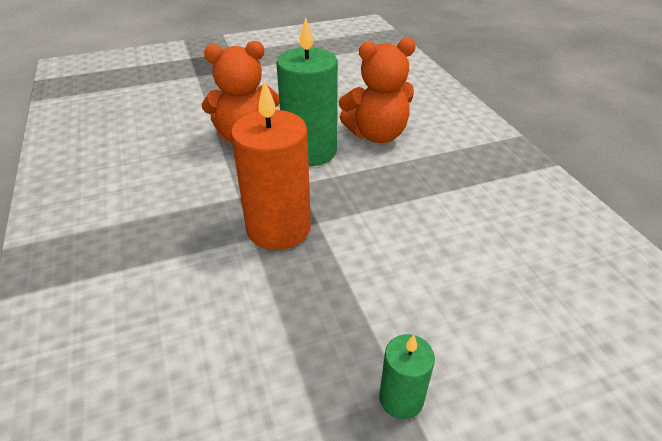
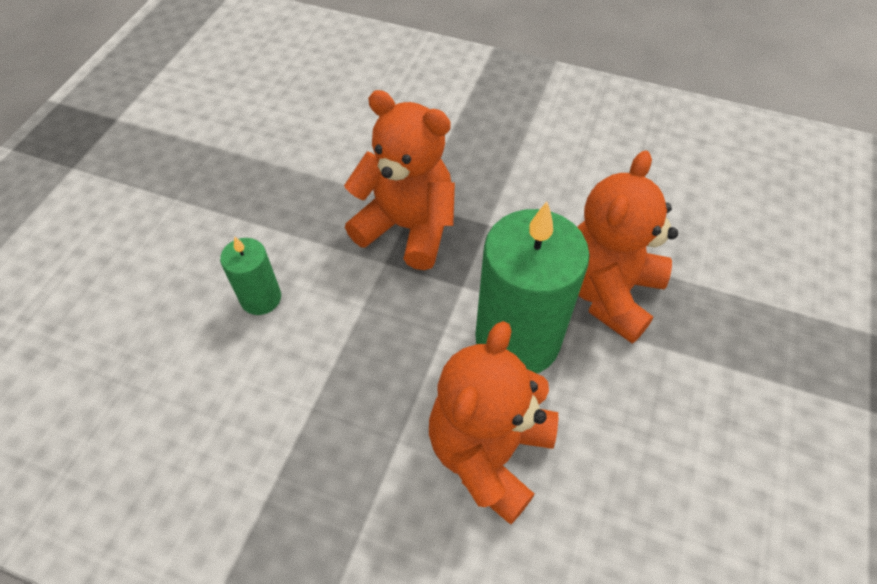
camera: 130 degrees right, 15 degrees up
orange candle [231,80,311,250] -> orange teddy bear [344,90,455,270]
green candle [379,334,435,419] -> green candle moved to [220,236,281,315]

